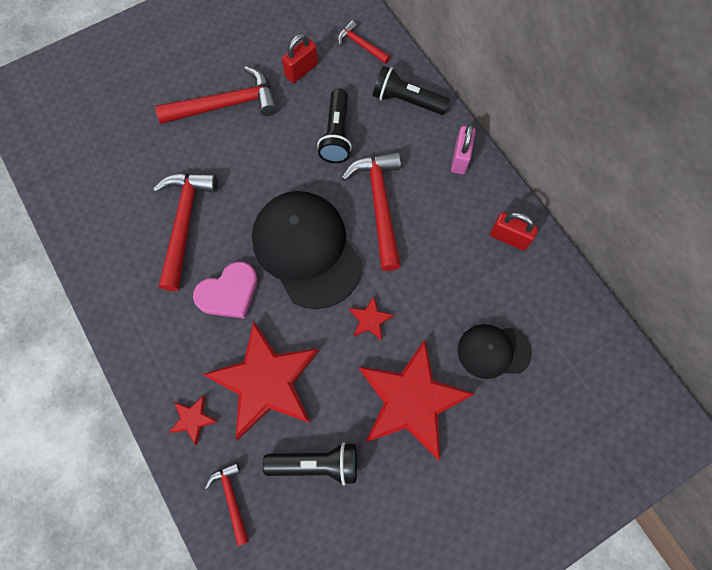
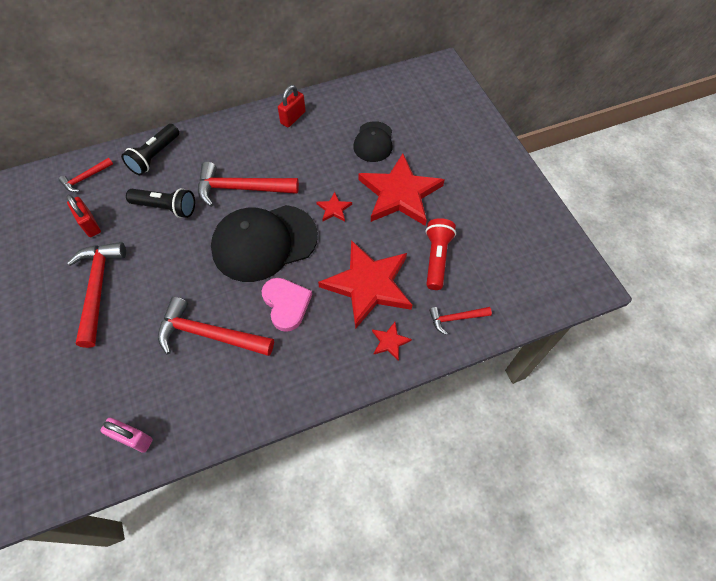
camera: 80 degrees left, 10 degrees down
black flashlight [263,442,357,486] -> red flashlight [426,218,456,290]
pink padlock [451,124,476,174] -> pink padlock moved to [100,418,153,453]

